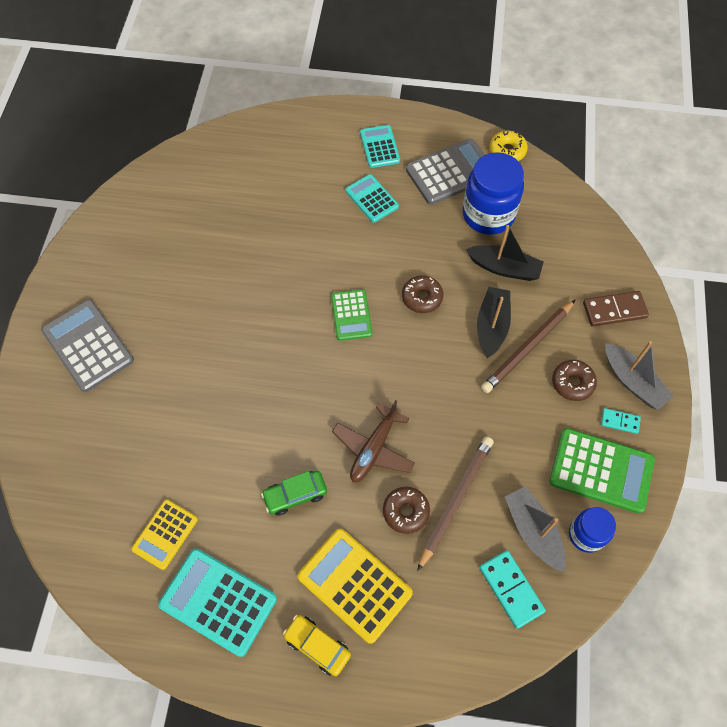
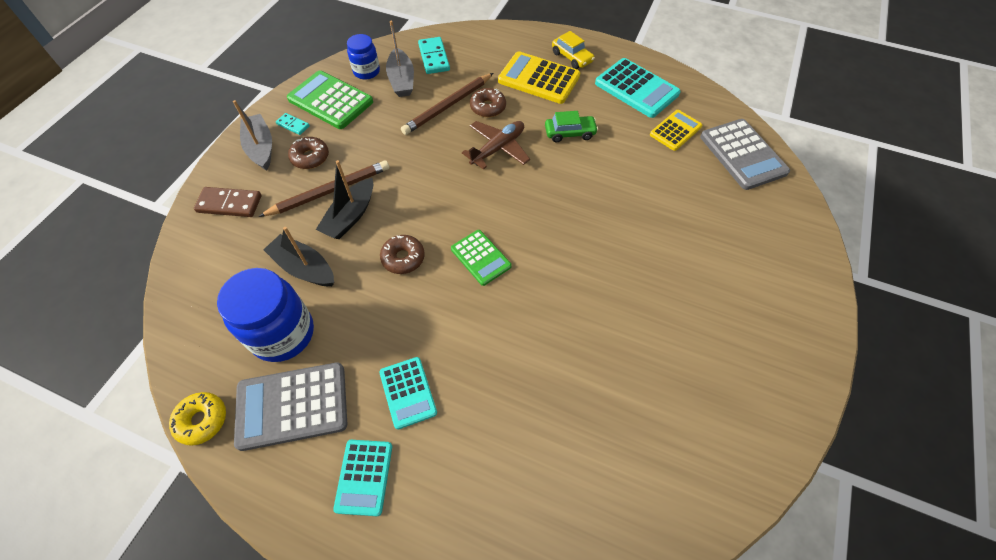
camera: 165 degrees left, 5 degrees down
grey calculator [41,300,134,392] -> grey calculator moved to [700,119,790,190]
yellow calculator [298,528,413,644] -> yellow calculator turned 150 degrees clockwise [498,51,580,104]
green calculator [331,289,372,341] -> green calculator turned 135 degrees clockwise [451,230,512,286]

